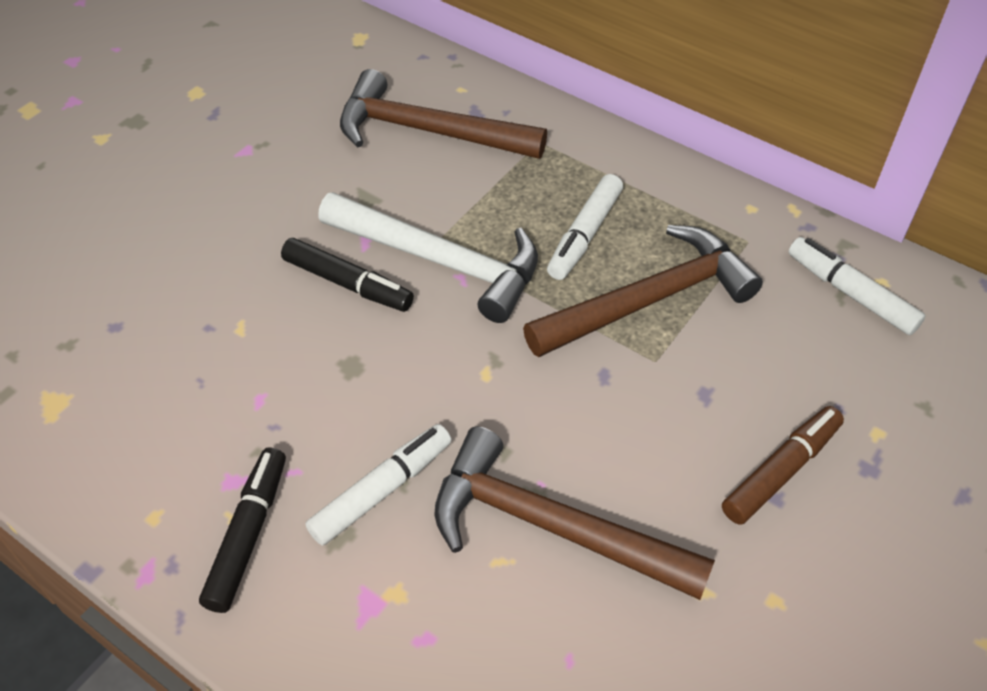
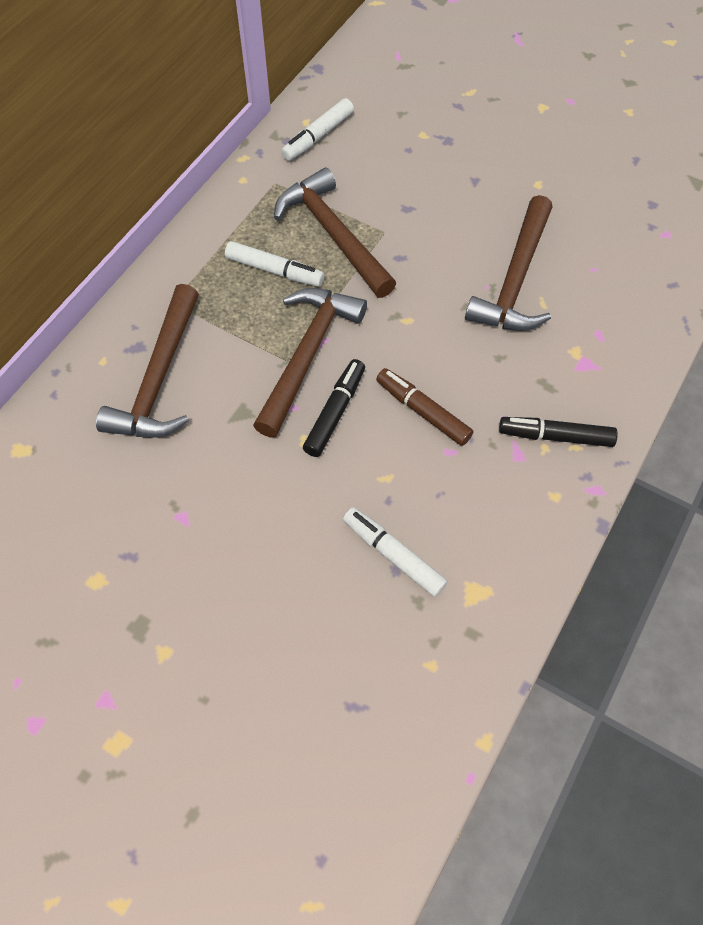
camera: 95 degrees left, 10 degrees up
white marker [305,424,451,545] -> white marker moved to [343,507,448,597]
white hammer [318,192,538,323] -> brown hammer [253,288,367,437]
brown marker [722,406,844,525] -> brown marker moved to [376,368,473,446]

